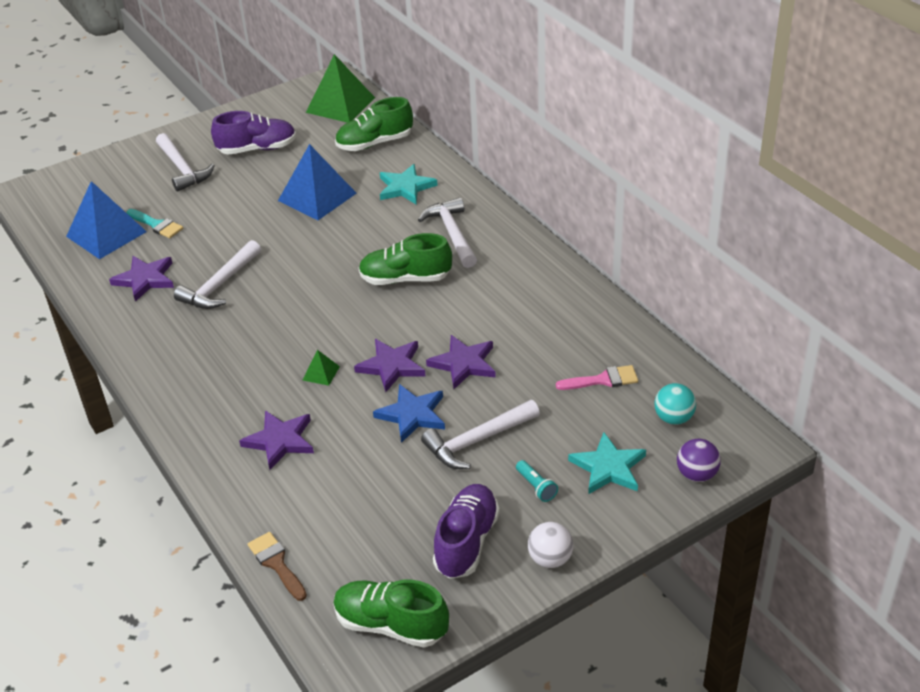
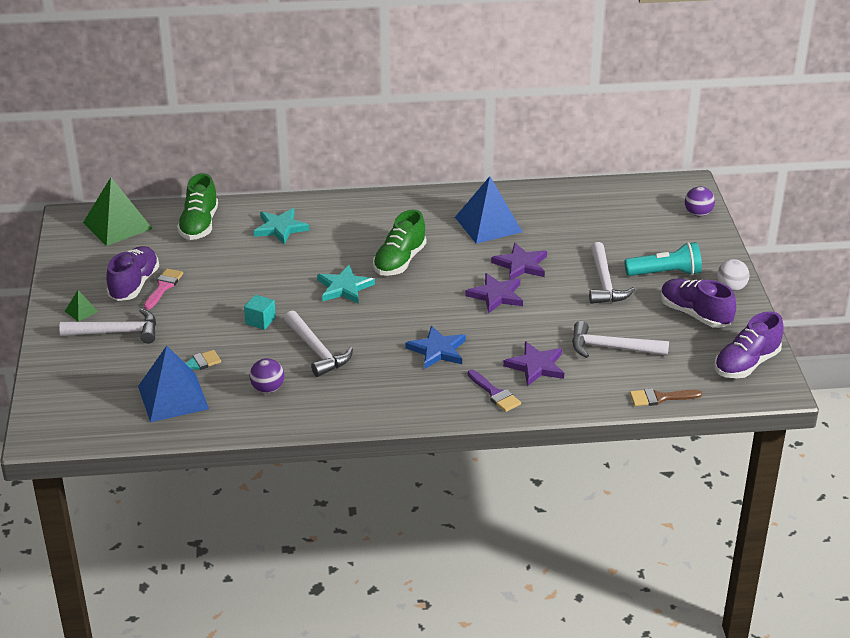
camera: 65 degrees left, 5 degrees down
purple star [109,256,174,302] -> purple ball [250,358,284,393]
blue pyramid [278,144,357,220] -> blue pyramid moved to [455,176,522,244]
green pyramid [303,350,340,386] -> green pyramid moved to [65,290,98,322]
green shoe [334,580,449,648] -> purple shoe [714,311,784,378]
blue star [373,384,445,443] -> blue star moved to [406,325,466,369]
white hammer [418,197,477,268] -> white hammer moved to [572,321,669,358]
turquoise flashlight [516,460,558,502] -> turquoise flashlight [625,242,702,276], size x1.94
pink brush [556,365,638,390] -> pink brush moved to [144,268,183,310]
turquoise star [568,432,646,494] -> turquoise star moved to [317,265,375,304]
turquoise ball [654,383,696,425] -> none
none -> turquoise cube [244,295,276,330]
none -> purple brush [467,370,521,412]

